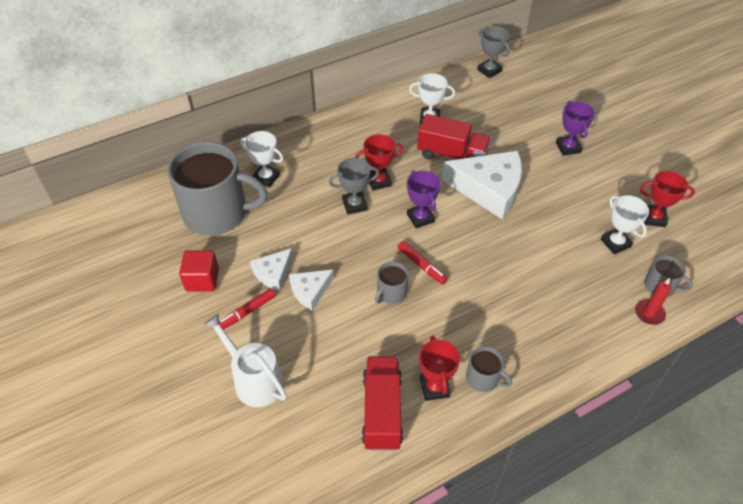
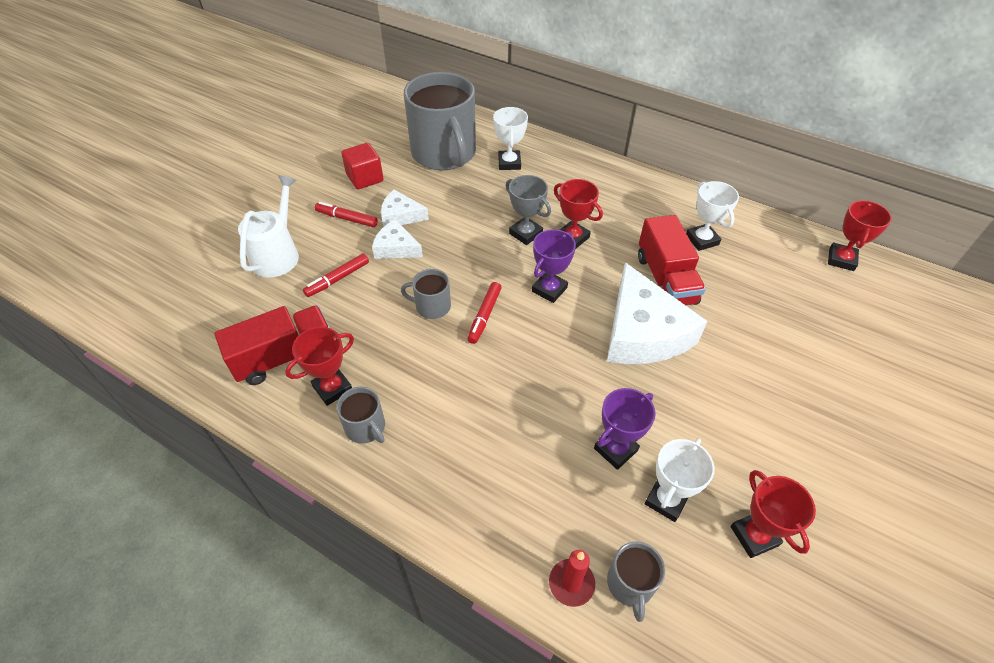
camera: 60 degrees right, 0 degrees up
grey mug [466,346,512,392] -> grey mug turned 45 degrees counterclockwise [336,387,385,444]
grey trophy [477,26,510,78] -> red trophy [828,200,892,271]
purple trophy [556,101,595,156] -> purple trophy moved to [594,388,656,470]
none -> red marker [303,253,369,297]

